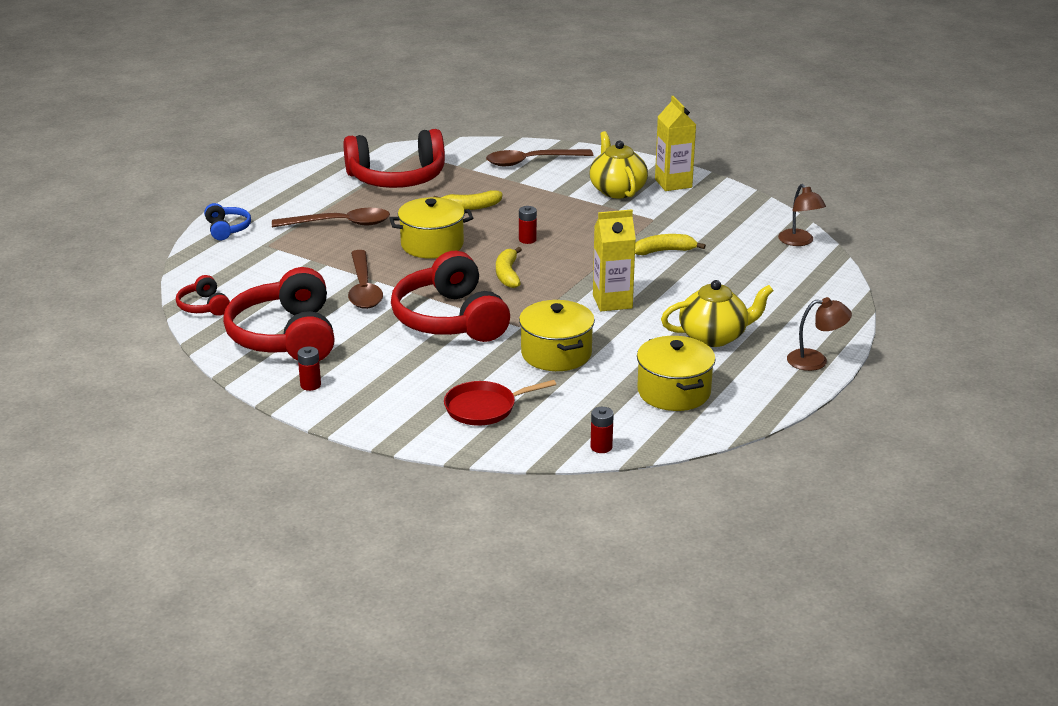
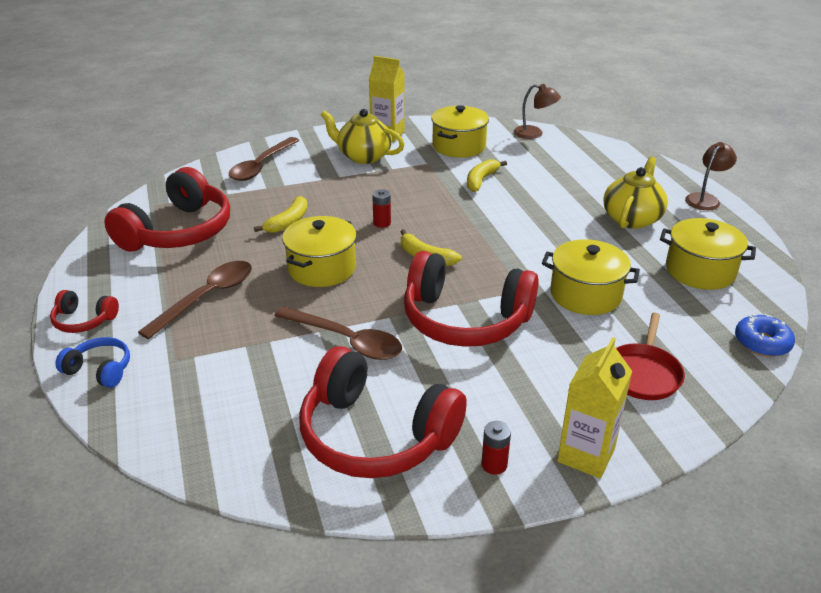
camera: 50 degrees left, 5 degrees up
red headphones [176,275,230,316] -> red headphones moved to [50,290,119,333]
red battery [591,407,614,453] -> blue donut [735,314,795,357]
yellow carton [593,209,636,311] -> yellow carton moved to [557,337,633,479]
none -> yellow pot [431,105,489,158]

